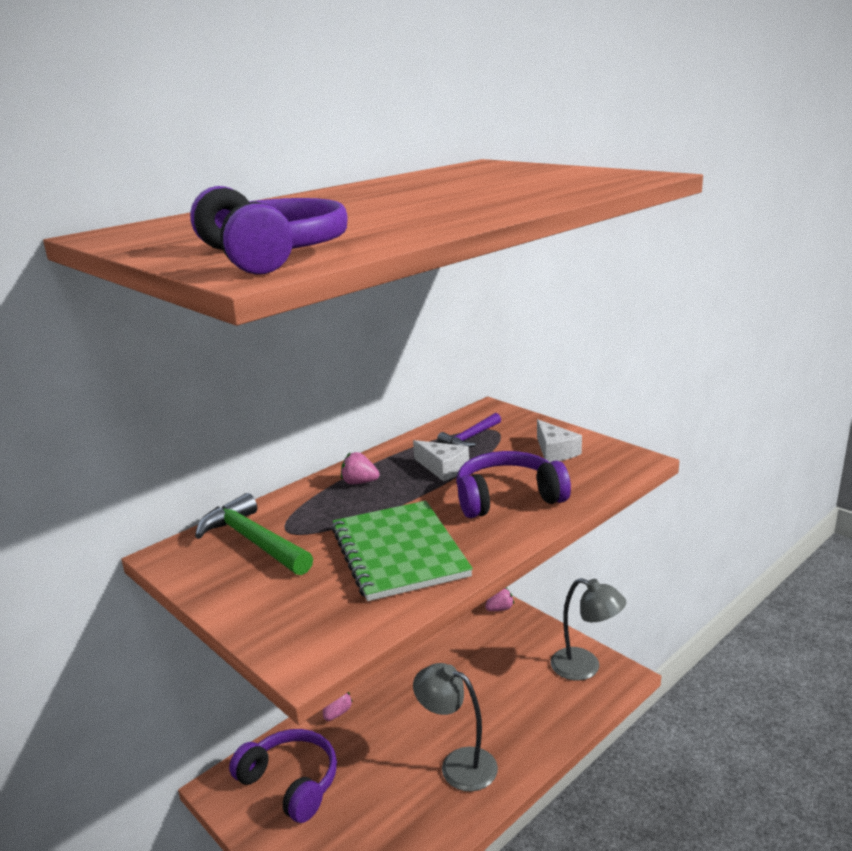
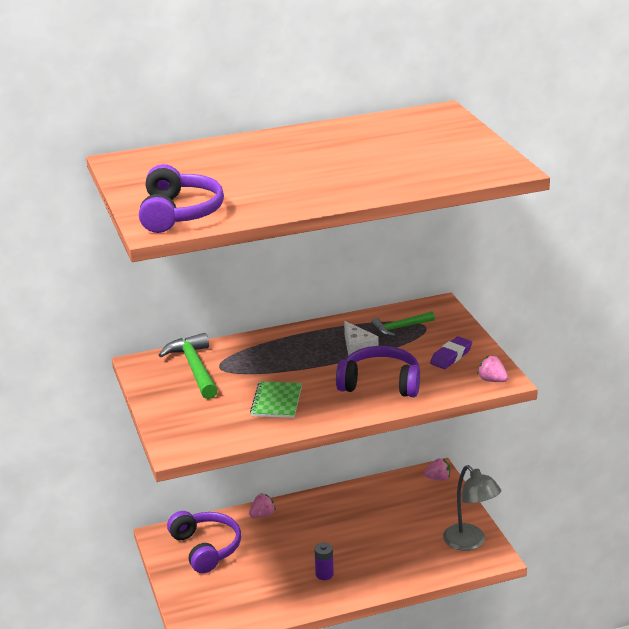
camera: 25 degrees right, 5 degrees up
green notebook [332,501,473,601] -> green notebook [250,381,302,418], size x0.59
pink strawberry [341,452,379,484] -> pink strawberry moved to [477,356,508,382]
grey lamp [413,663,498,792] -> purple battery [314,542,334,580]
purple hammer [437,413,501,447] -> green hammer [371,311,435,336]
white cheese [537,419,582,462] -> purple eraser [430,336,472,369]

